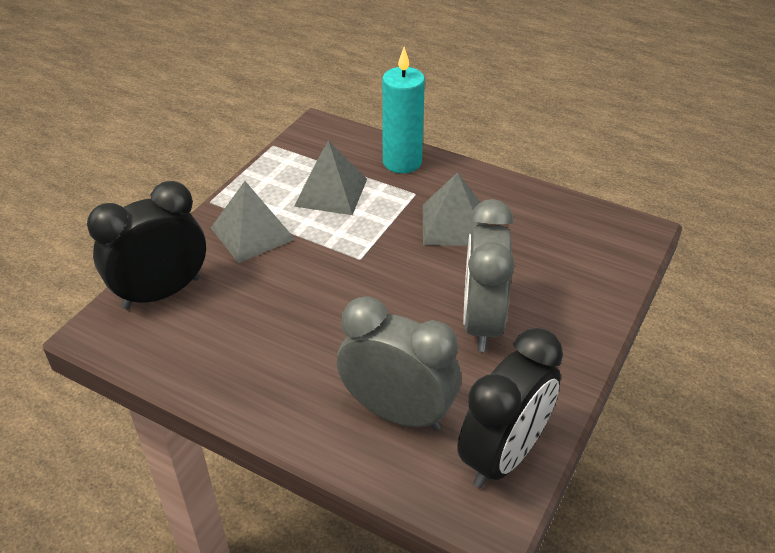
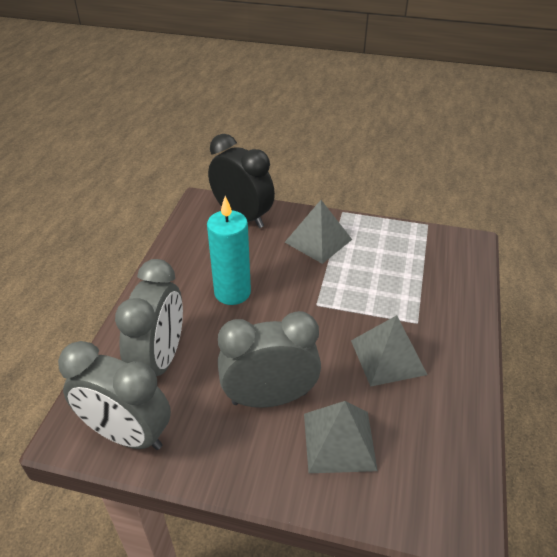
camera: 75 degrees right, 0 degrees up
grey pyramid [294,140,367,215] -> grey pyramid moved to [304,401,378,473]
turquoise candle [382,47,425,173] -> turquoise candle moved to [207,196,251,305]
black clock [457,328,563,488] -> grey clock [58,341,171,450]

